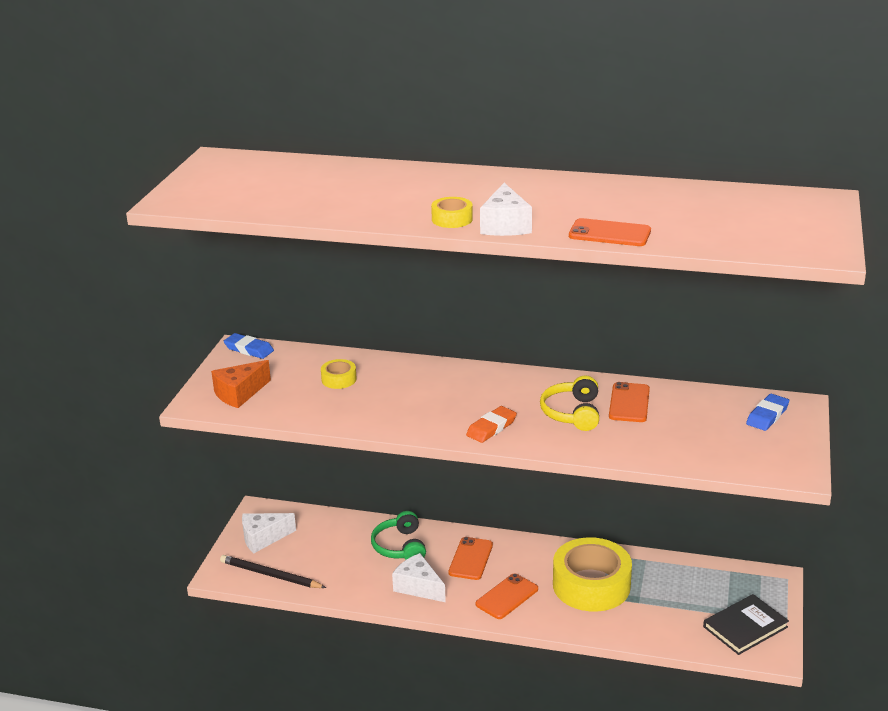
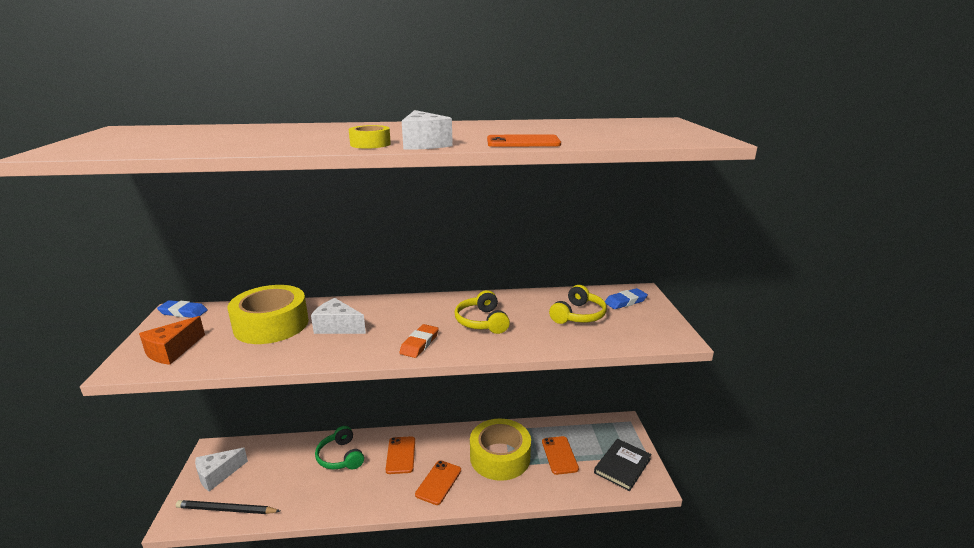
camera: 20 degrees left, 5 degrees down
yellow tape [321,359,357,389] -> yellow tape [227,285,309,344], size x2.29
white cheese [392,553,446,602] -> white cheese moved to [311,298,366,334]
orange phone [609,382,650,422] -> orange phone moved to [542,436,579,475]
blue eraser [746,394,789,431] -> blue eraser turned 45 degrees clockwise [605,288,648,309]
none -> yellow headphones [549,285,607,324]

